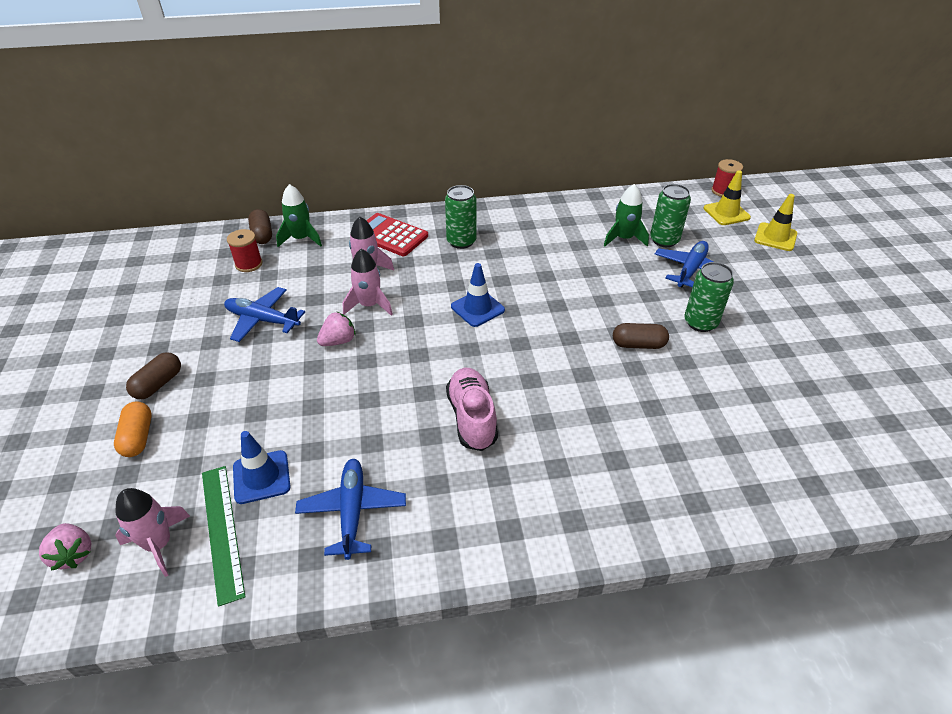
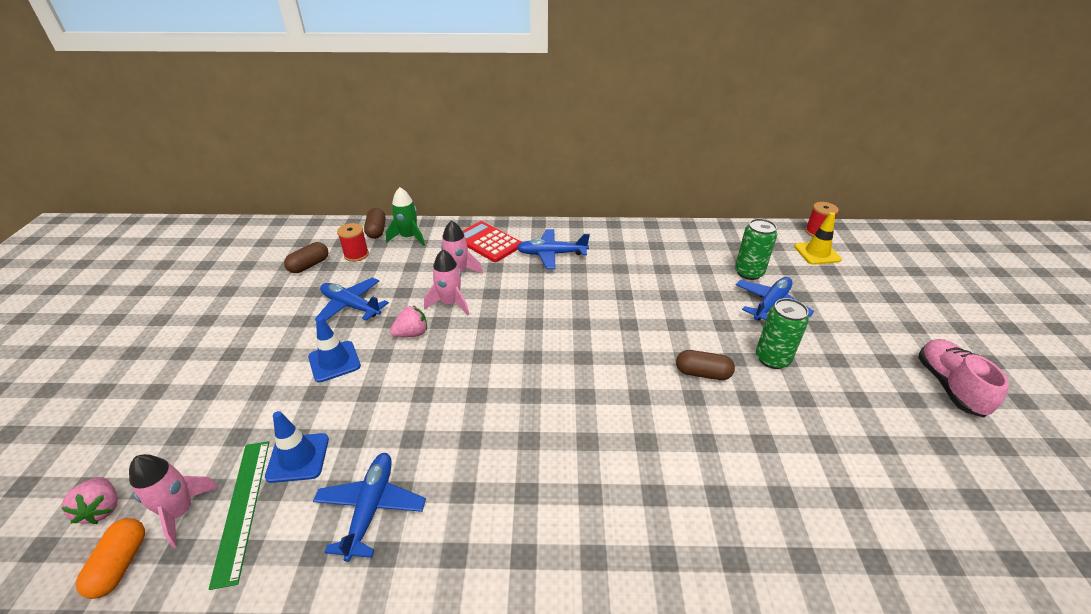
camera: 10 degrees right, 5 degrees down
orange capsule [114,402,152,457] -> orange capsule moved to [76,518,145,599]
brown capsule [126,352,181,399] -> brown capsule moved to [284,242,328,273]
green can [445,185,477,249] -> blue plane [517,229,590,269]
pink shoe [446,368,498,451] -> pink shoe moved to [918,339,1009,417]
blue traffic cone [451,263,505,327] -> blue traffic cone moved to [308,316,361,382]
green rocket [604,184,649,247] -> none
yellow traffic cone [754,194,797,251] -> none

